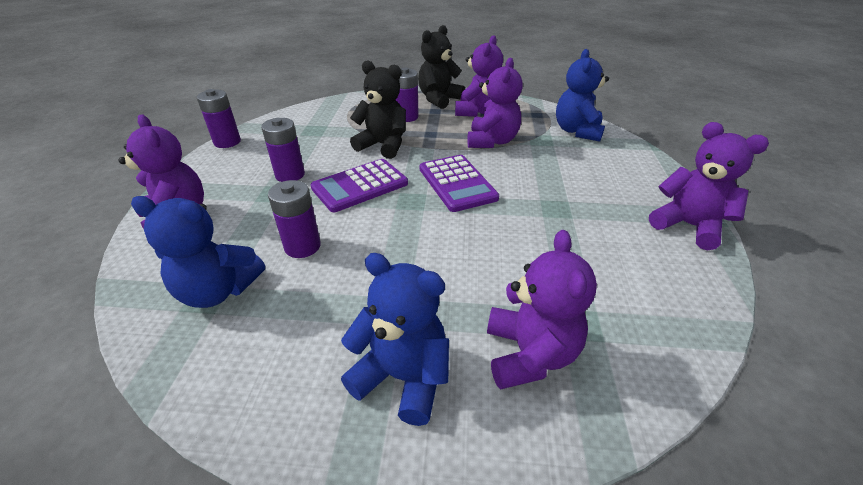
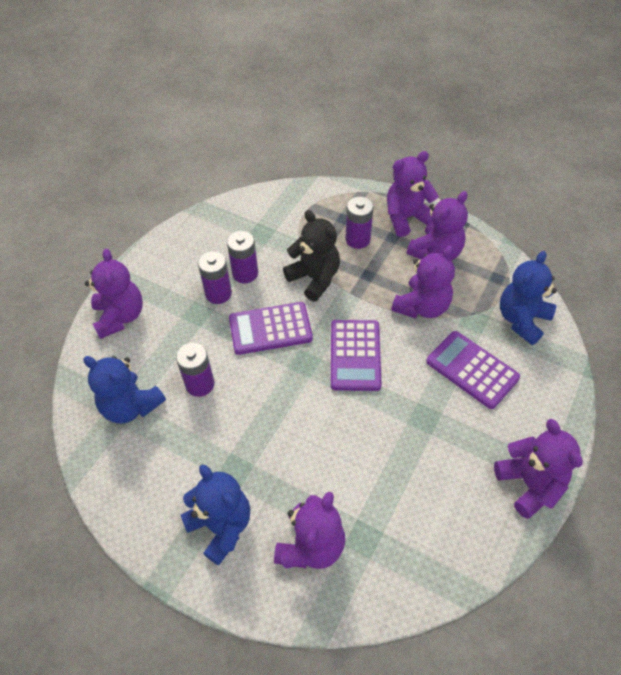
camera: 25 degrees right, 15 degrees up
purple battery [197,89,241,148] -> purple battery moved to [227,231,258,283]
black teddy bear [418,25,465,109] -> purple teddy bear [387,151,439,237]
none -> purple calculator [426,331,520,409]

